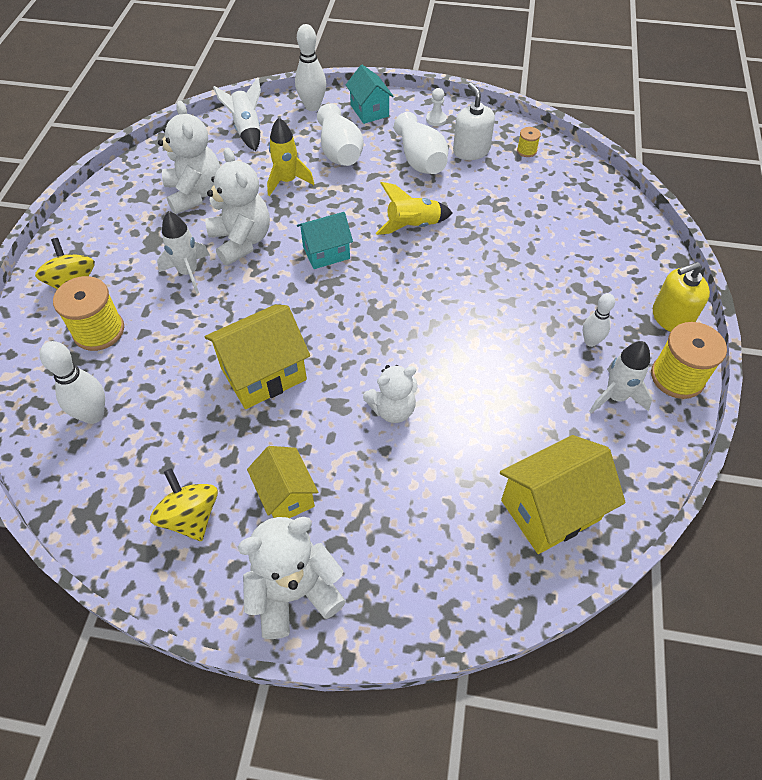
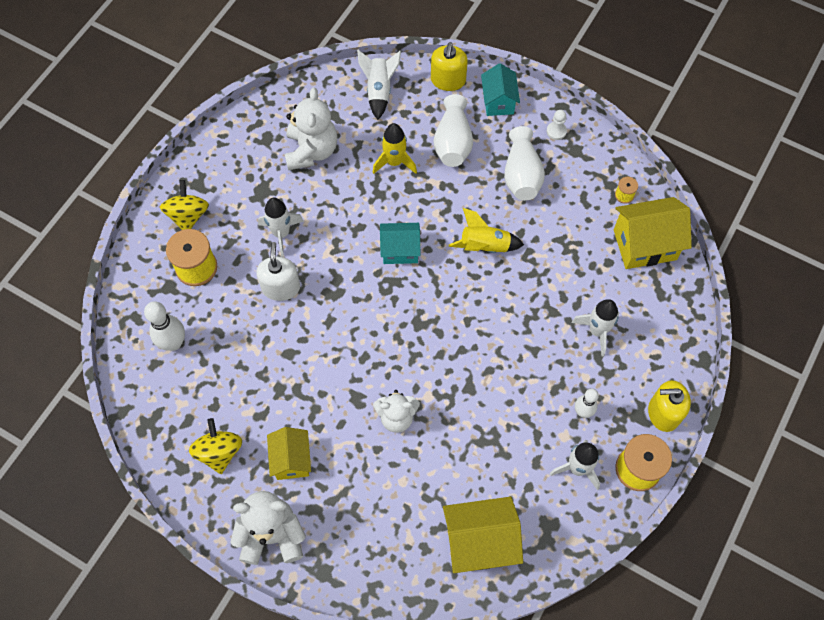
camera: 20 degrees right, 10 degrees up
yellow house [204,305,310,409] -> yellow house moved to [614,197,692,269]
white teddy bear [205,147,270,266] -> none
white bowling pin [295,24,326,111] -> yellow soap dispenser [431,42,468,91]
white soap dispenser [453,83,495,160] -> white soap dispenser moved to [256,242,300,301]
none -> white rocket [572,299,619,357]

